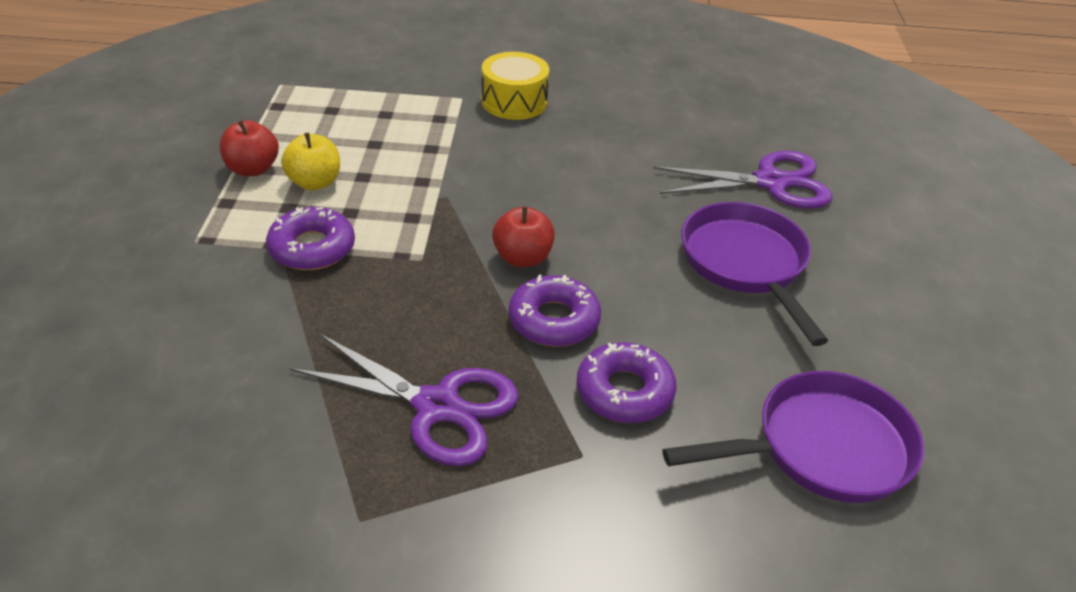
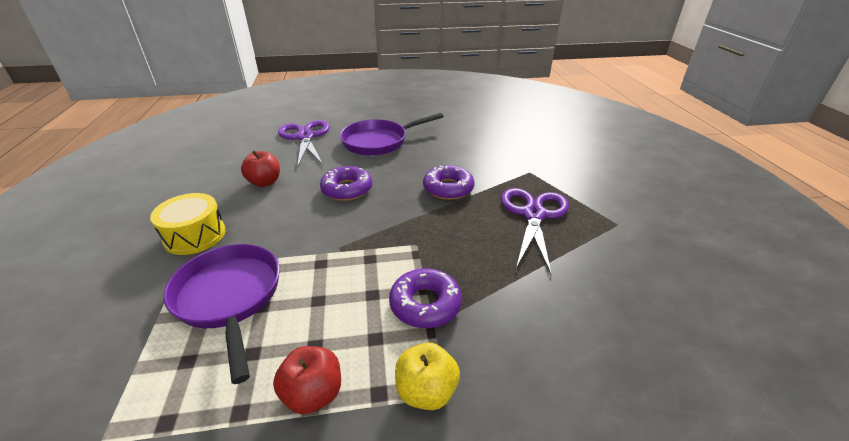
camera: 100 degrees left, 5 degrees down
yellow apple [281,133,340,190] -> yellow apple moved to [395,343,460,410]
red apple [492,206,555,267] -> red apple moved to [241,151,280,187]
purple donut [577,342,677,423] -> purple donut moved to [320,166,372,201]
purple pan [663,371,924,503] -> purple pan moved to [163,244,280,384]

